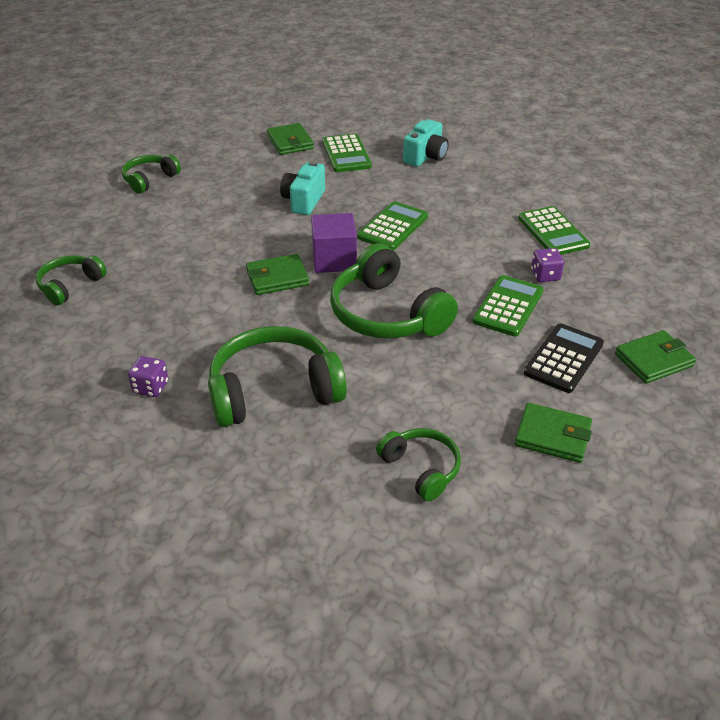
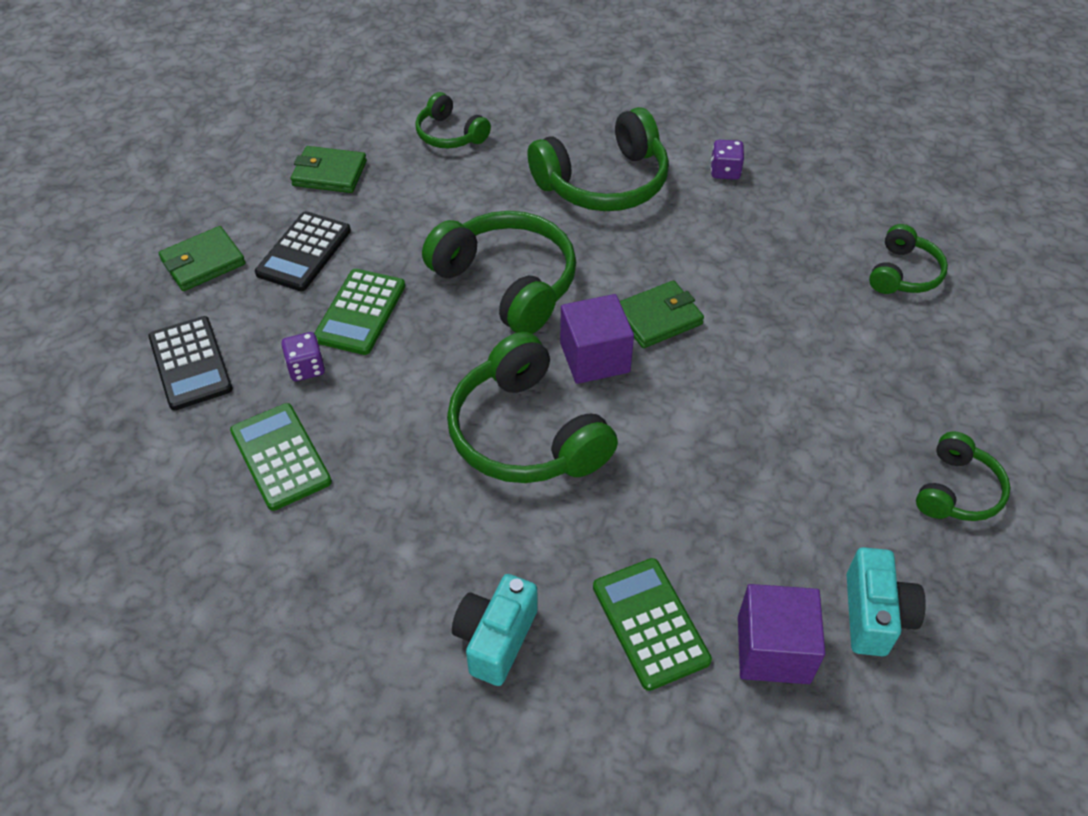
camera: 170 degrees right, 10 degrees up
green wallet [267,123,314,155] -> purple cube [738,584,825,684]
turquoise camera [280,161,325,215] -> turquoise camera moved to [847,547,926,656]
green calculator [357,201,428,251] -> green headphones [447,332,618,483]
none -> black calculator [148,316,233,410]

